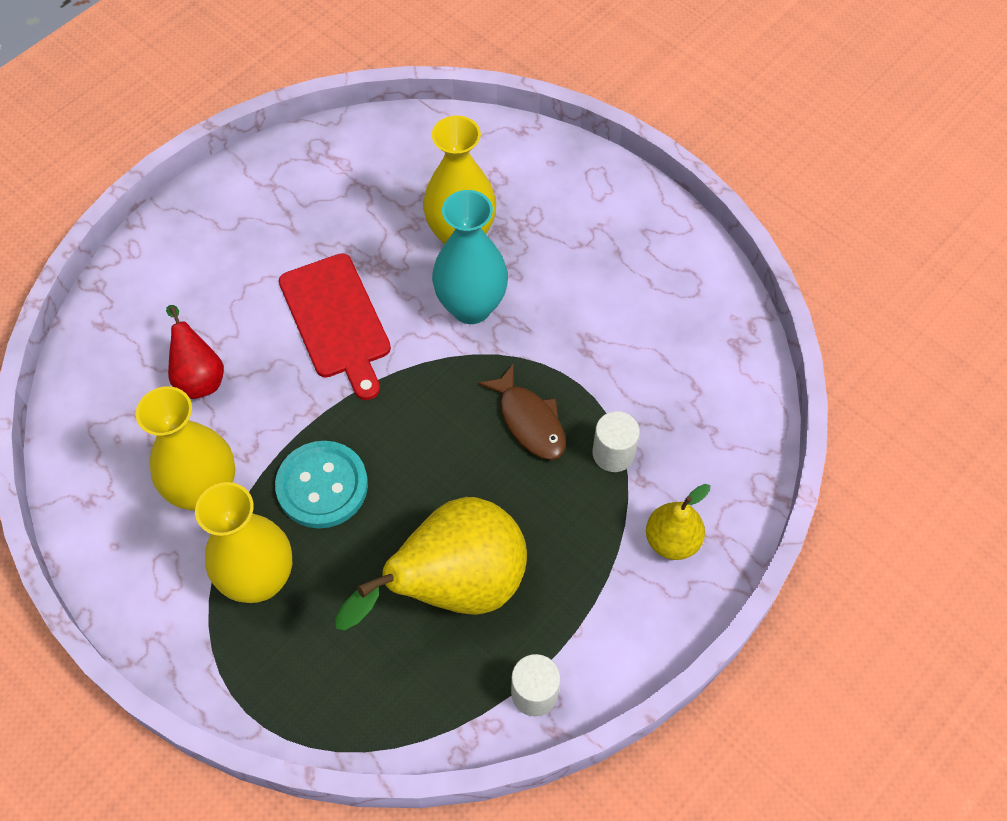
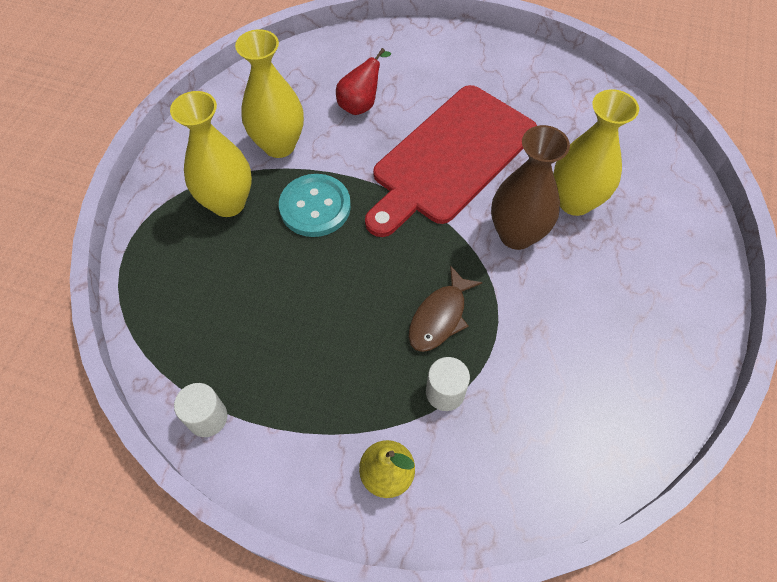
camera: 65 degrees right, 0 degrees up
red cutting board [279,253,391,400] -> red cutting board [365,85,537,237], size x1.54
yellow pear [335,497,527,630] -> none
turquoise vase [432,190,508,324] -> brown vase [491,125,570,250]

